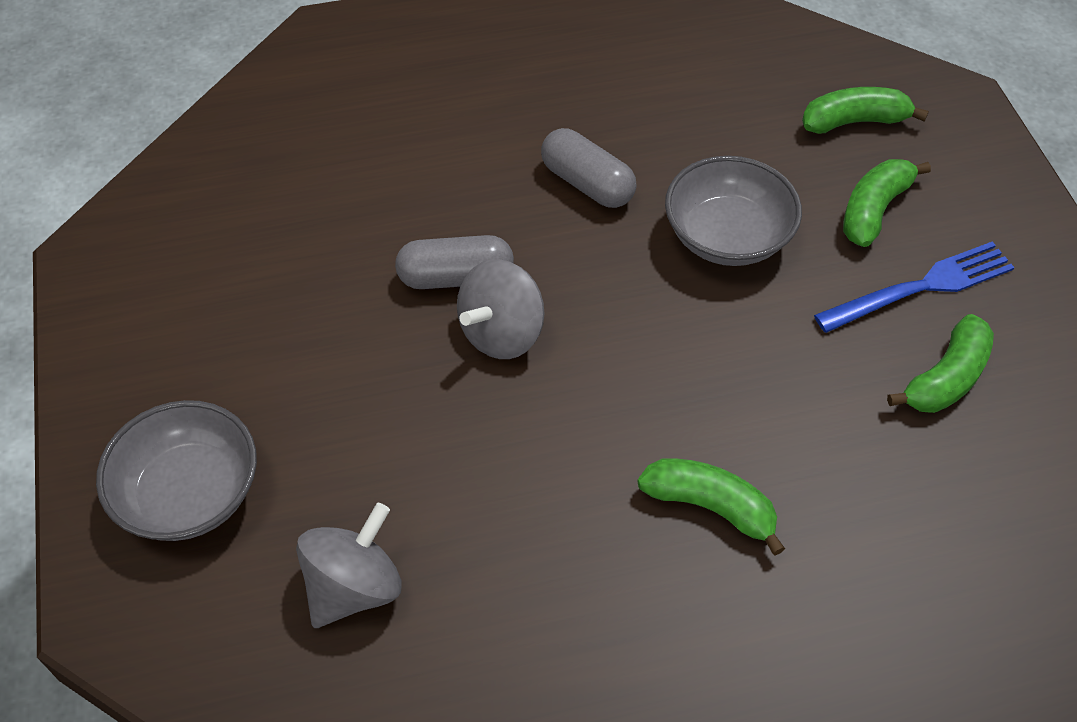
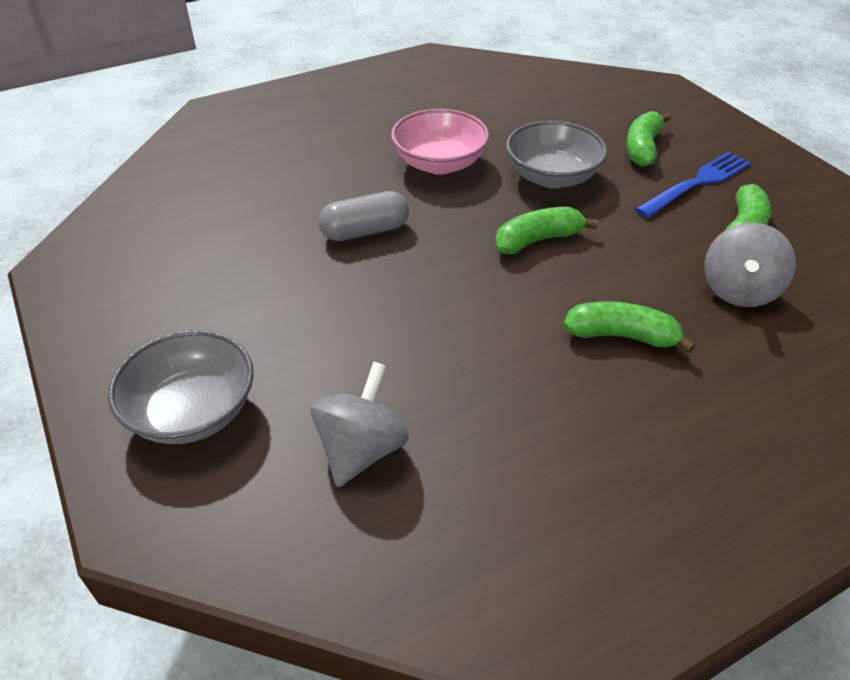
camera: 15 degrees left, 10 degrees down
grey spinning top [457,259,544,359] -> grey spinning top moved to [704,222,796,307]
grey capsule [541,128,637,208] -> pink bowl [391,109,489,175]
green banana [802,87,929,134] -> green banana moved to [495,207,598,254]

